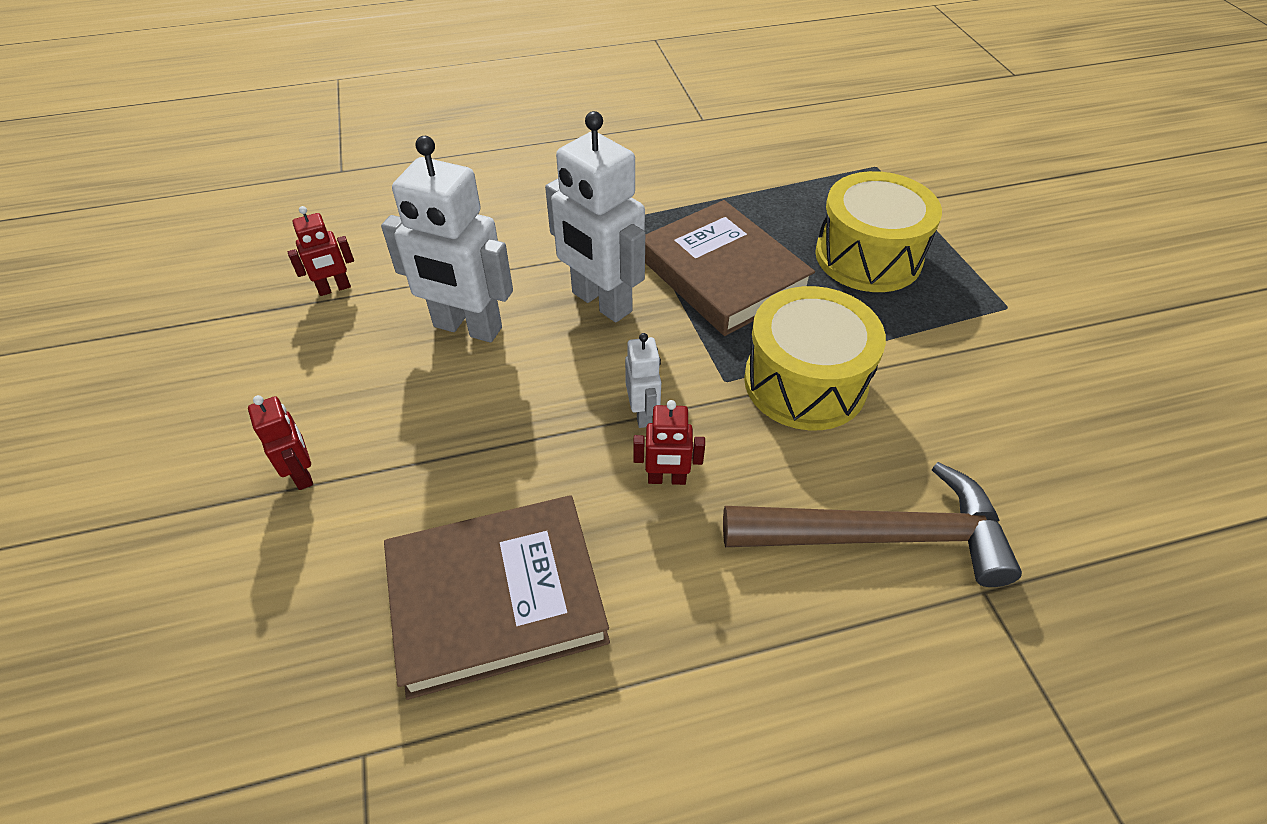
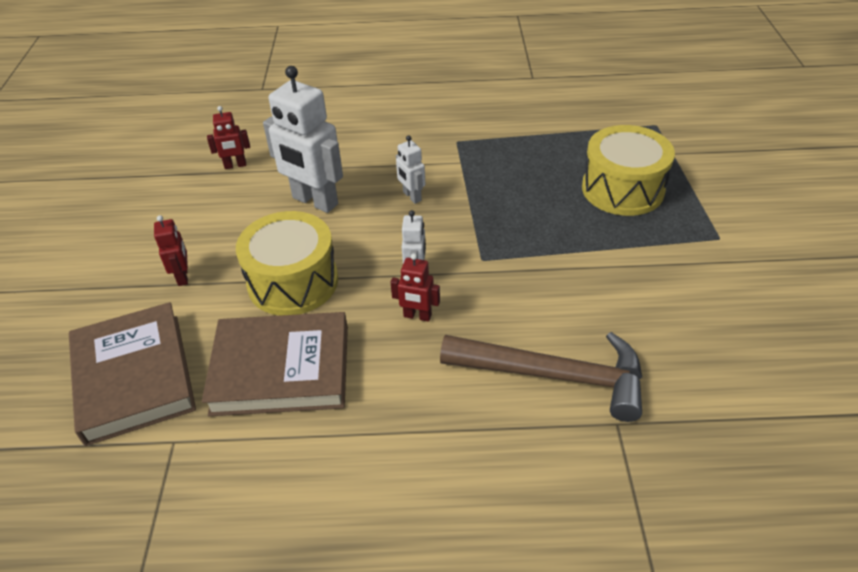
camera: 15 degrees right, 5 degrees down
white robot [545,111,645,322] -> white robot [396,135,425,204], size x0.49
brown book [645,200,815,336] -> brown book moved to [69,302,196,446]
yellow drum [744,286,886,430] -> yellow drum moved to [236,211,338,316]

